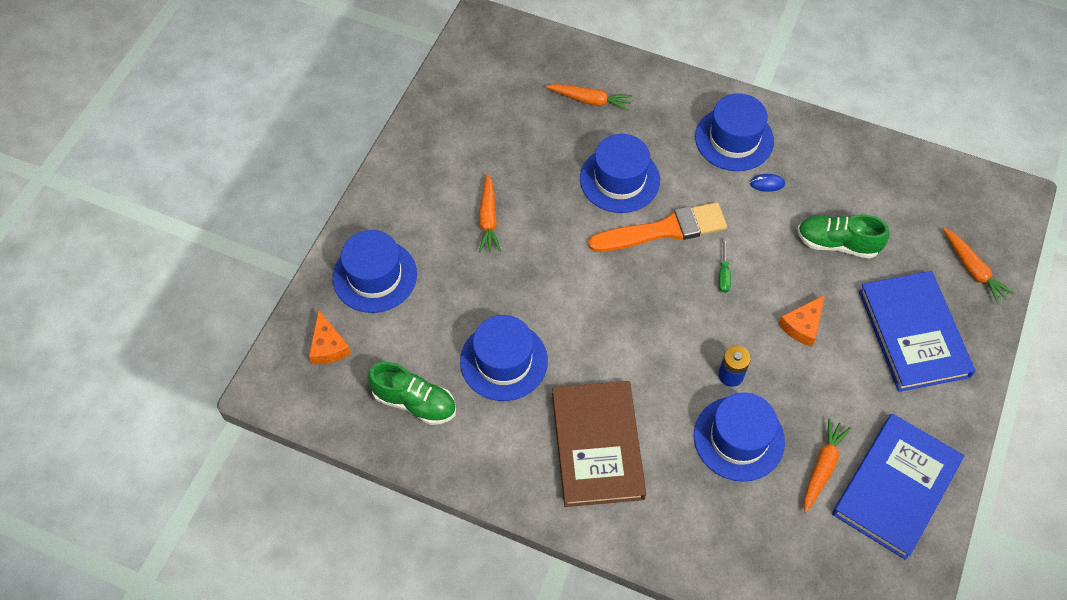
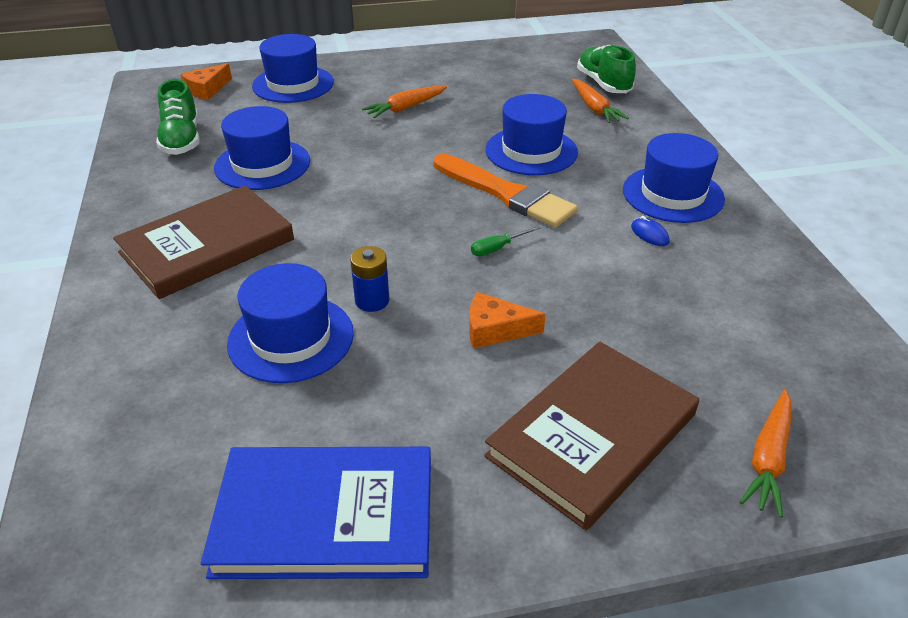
camera: 55 degrees right, 20 degrees down
green shoe [797,214,890,259] -> green shoe moved to [577,45,636,93]
orange carrot [804,418,851,513] -> none
blue book [859,271,975,392] -> brown book [484,342,699,530]

